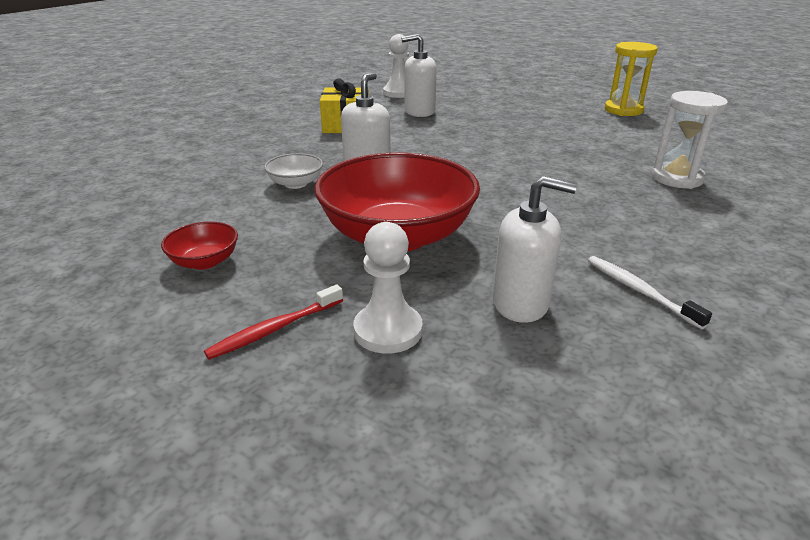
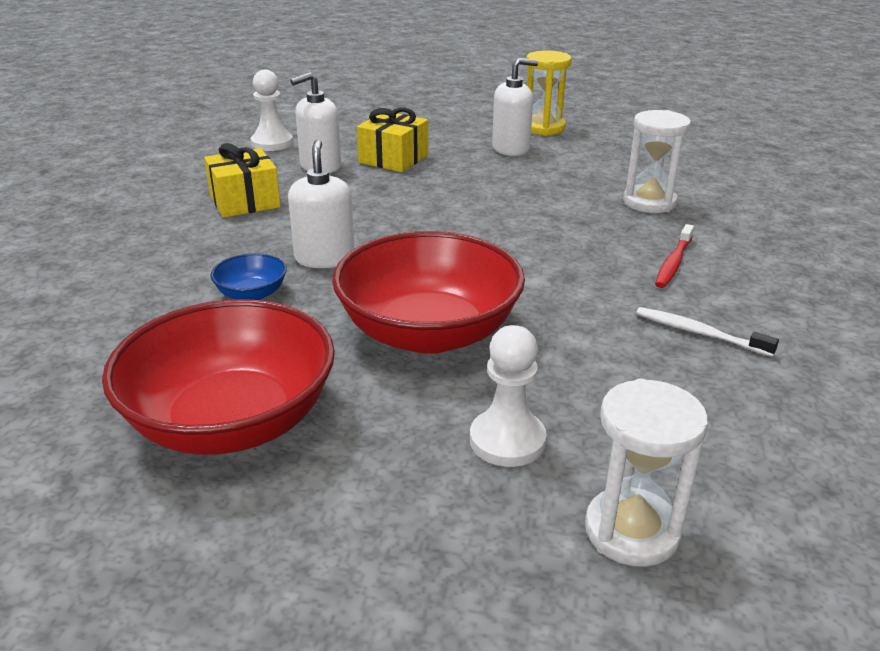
camera: 25 degrees left, 0 degrees up
red bowl [161,221,238,270] -> red bowl [102,299,335,455], size x2.33
red toothbrush [204,284,343,360] -> red toothbrush moved to [655,224,694,288]
white bowl [264,153,323,189] -> blue bowl [210,253,287,300]
white soap dispenser [493,176,577,323] -> white soap dispenser moved to [492,58,538,156]
none -> yellow gift [357,108,428,172]
none -> white hourglass [585,378,708,567]

